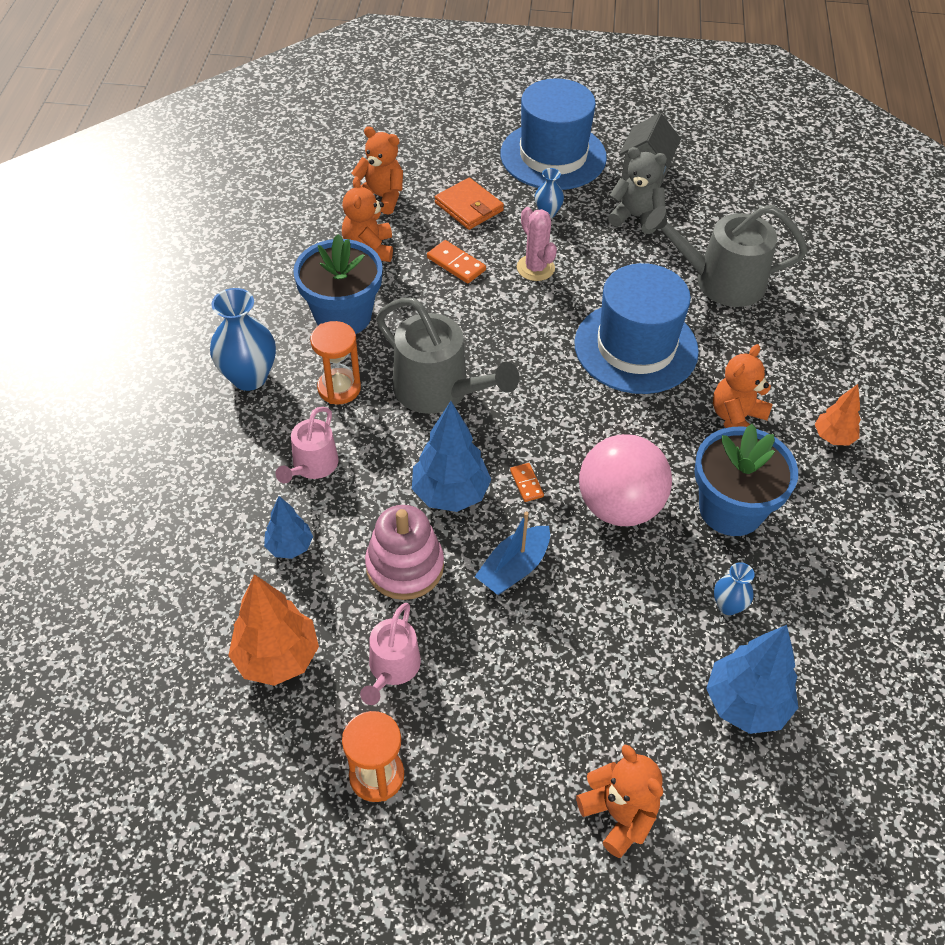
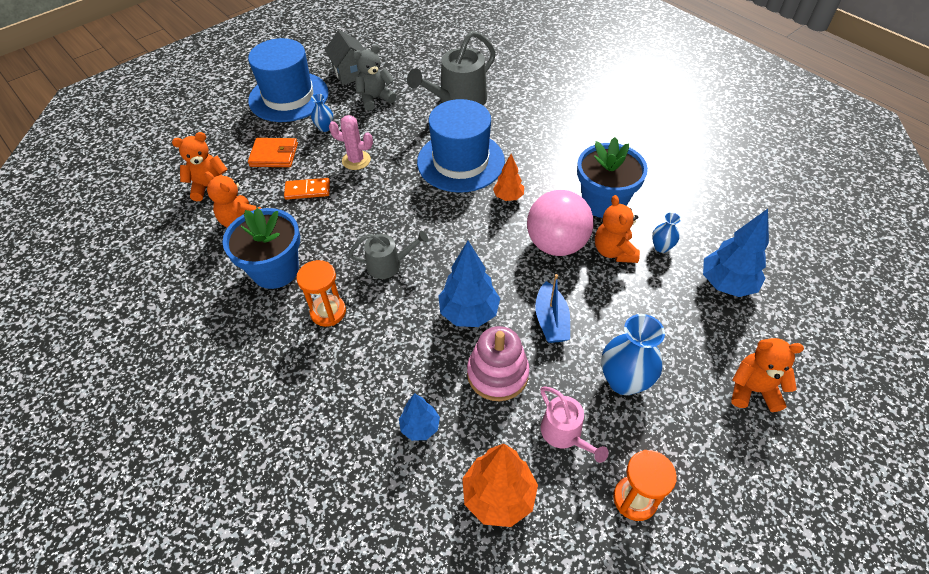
camera: 45 degrees left, 0 degrees up
blue vase [210,288,276,391] -> blue vase moved to [601,314,665,395]
pink watering can [276,407,339,483] -> none
grey watering can [376,298,519,414] -> grey watering can [349,231,428,279], size x0.58
orange domino [510,463,544,502] -> none
orange teddy bear [713,344,773,428] -> orange teddy bear moved to [595,195,640,263]
orange tree [815,384,861,446] -> orange tree moved to [493,154,524,201]

